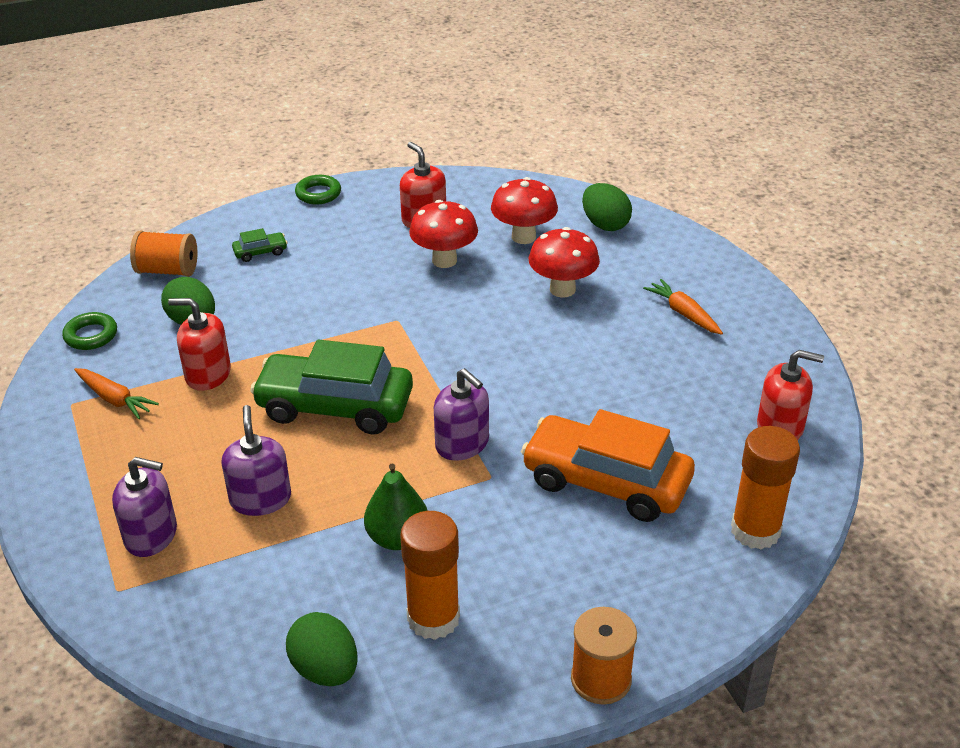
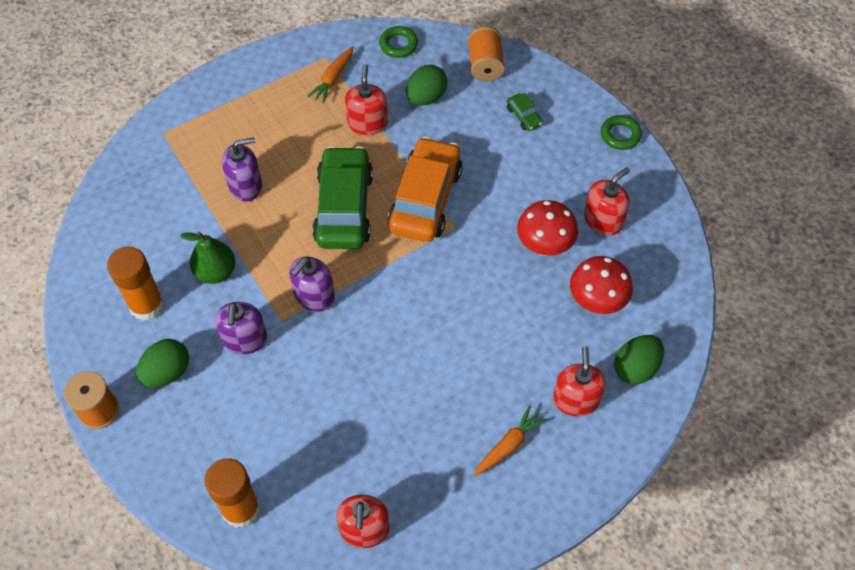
camera: 80 degrees right, 20 degrees up
purple soap dispenser [112,457,177,557] -> purple soap dispenser moved to [215,302,267,354]
green egg [286,612,358,686] -> green egg moved to [136,339,189,388]
orange car [521,409,695,522] -> orange car moved to [388,136,463,242]
red mushroom [529,227,600,298] -> none
none -> red soap dispenser [553,346,606,416]

